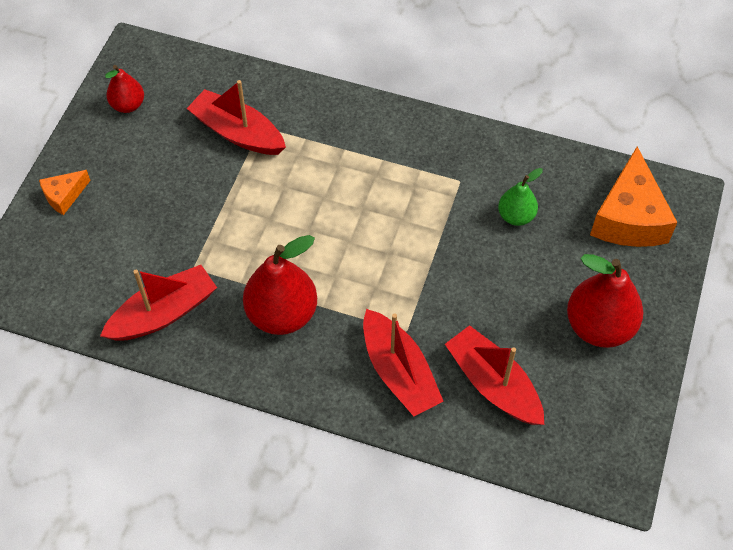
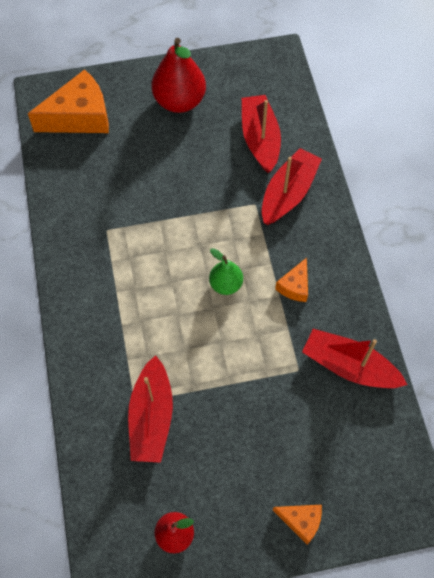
camera: 120 degrees left, 5 degrees up
red pear [243,235,317,335] -> orange cheese [275,258,308,302]
red boat [445,325,544,425] -> red boat turned 150 degrees clockwise [242,95,281,173]
green pear [498,168,543,226] -> green pear moved to [209,248,243,295]

